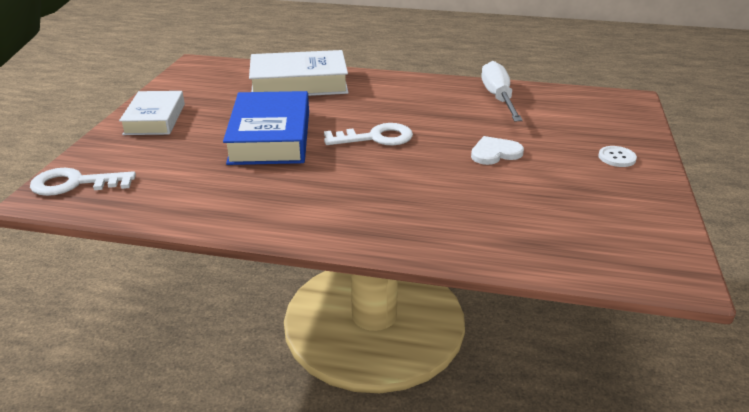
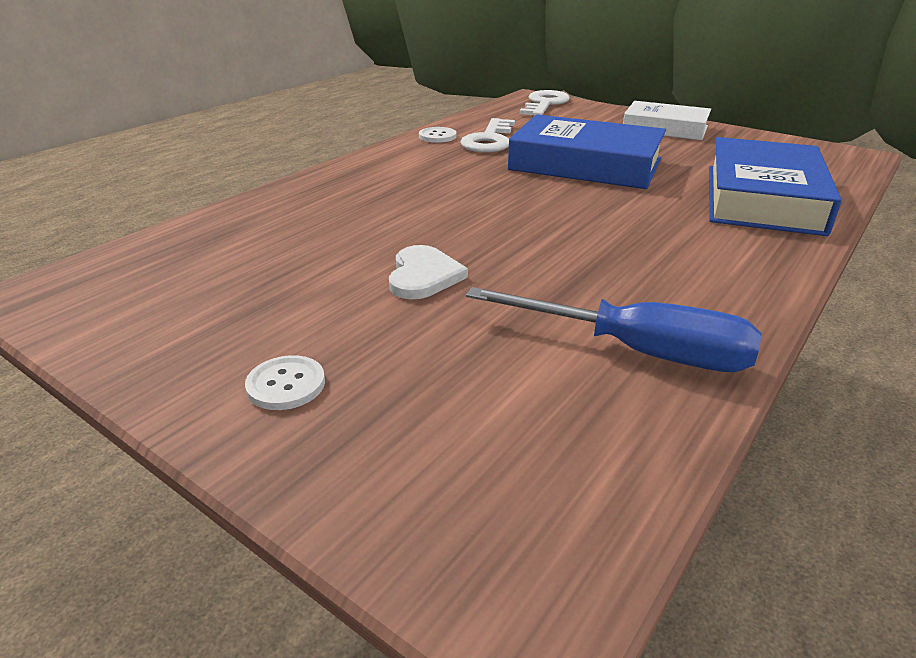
camera: 115 degrees right, 0 degrees up
white book [249,50,349,96] -> blue book [709,137,842,236]
white key [324,123,413,145] -> white key moved to [460,118,515,152]
white screwdriver [481,61,523,121] -> blue screwdriver [466,287,762,372]
none -> white button [419,127,456,143]

